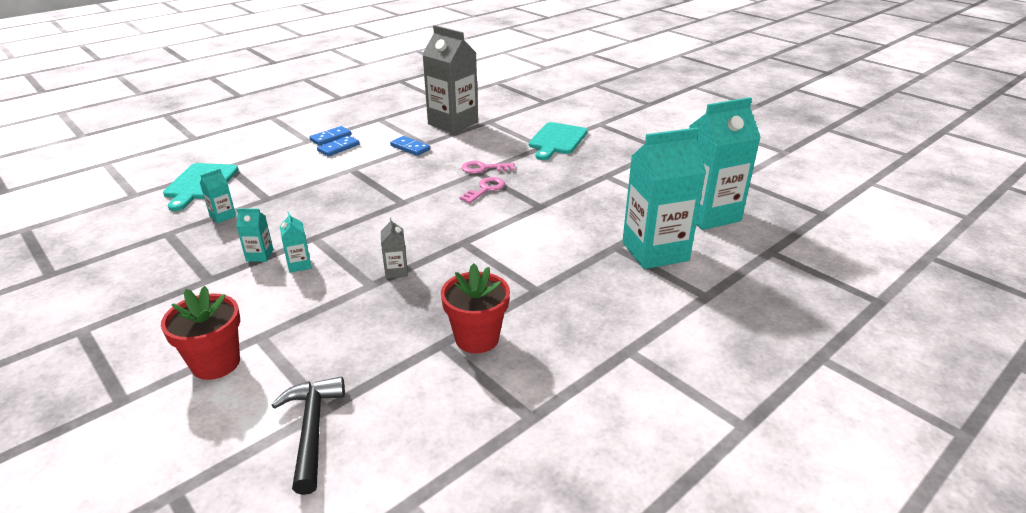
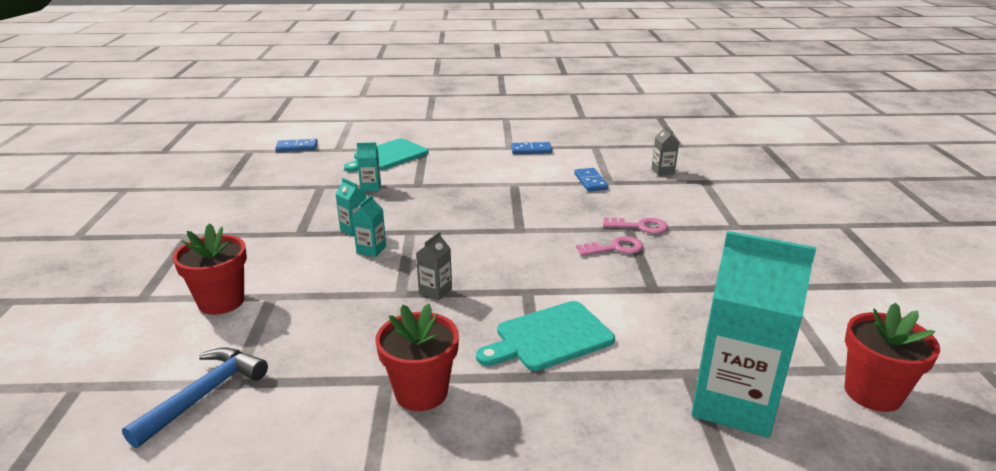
camera: 40 degrees right, 5 degrees down
black hammer [271,376,345,495] -> blue hammer [122,348,268,448]
blue domino [317,136,360,157] -> blue domino moved to [275,139,318,152]
grey carton [422,25,478,133] -> grey carton [652,125,679,176], size x0.42
pink key [462,161,515,174] -> pink key turned 150 degrees clockwise [603,218,668,234]
turquoise cutting board [529,122,588,160] -> turquoise cutting board moved to [476,301,615,371]
turquoise carton [689,97,761,230] -> red flower pot [845,303,940,412]

